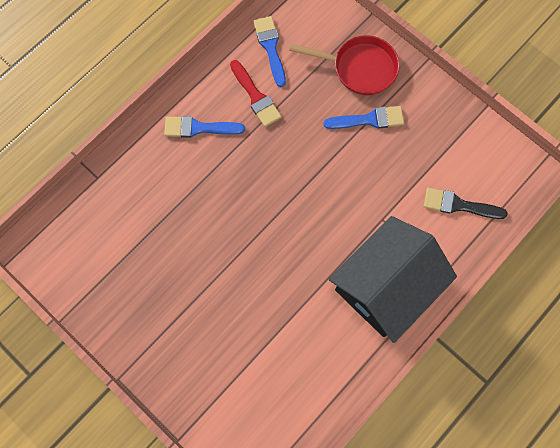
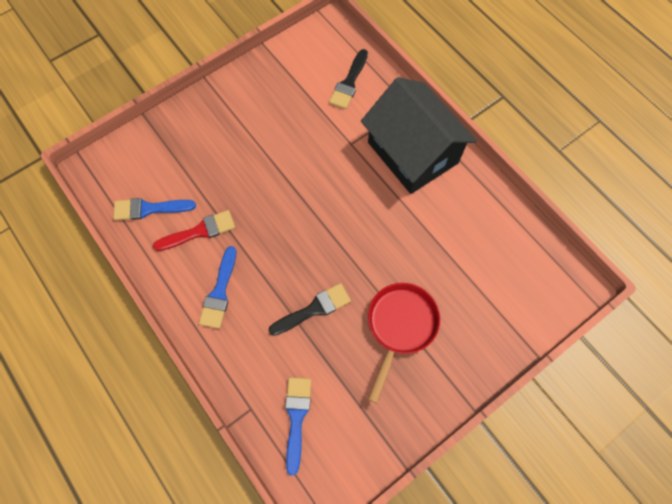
camera: 80 degrees left, 5 degrees down
red pan [289,35,400,95] -> red pan moved to [368,283,440,404]
blue brush [324,106,404,129] -> blue brush moved to [285,377,311,476]
none -> black brush [268,283,351,336]

